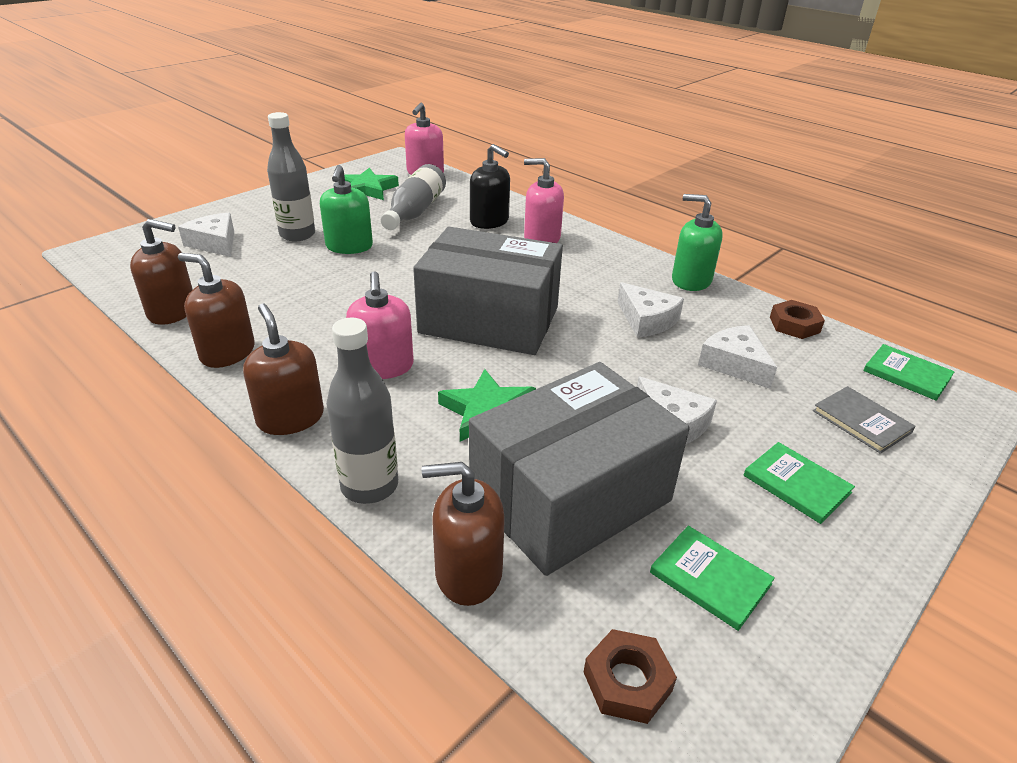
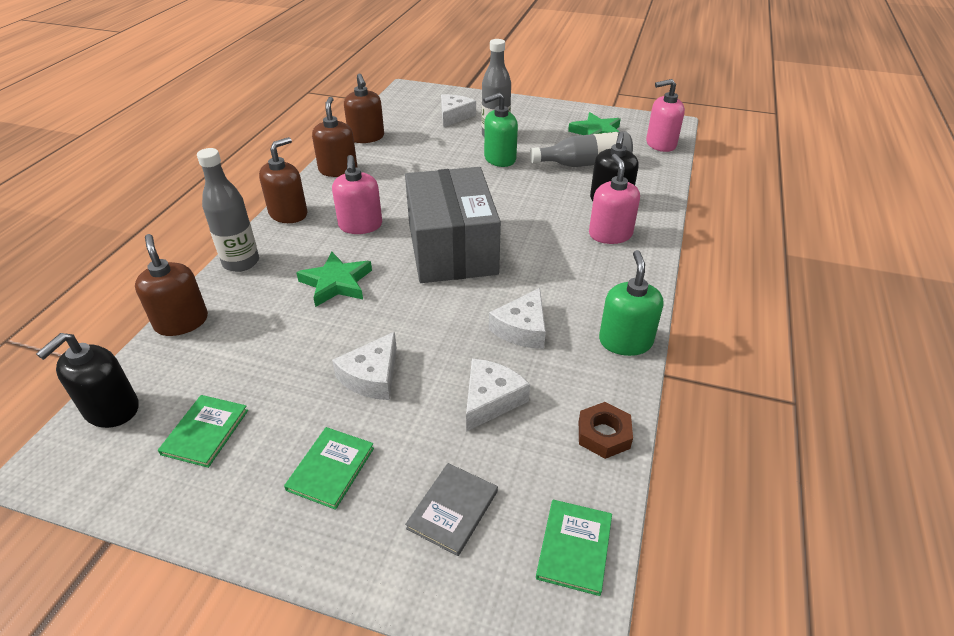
camera: 65 degrees right, 5 degrees up
pink soap dispenser [346,271,414,379] -> pink soap dispenser turned 60 degrees counterclockwise [332,155,382,234]
grey box [469,362,690,576] -> none
brown nut [584,629,677,724] -> black soap dispenser [36,333,139,428]

